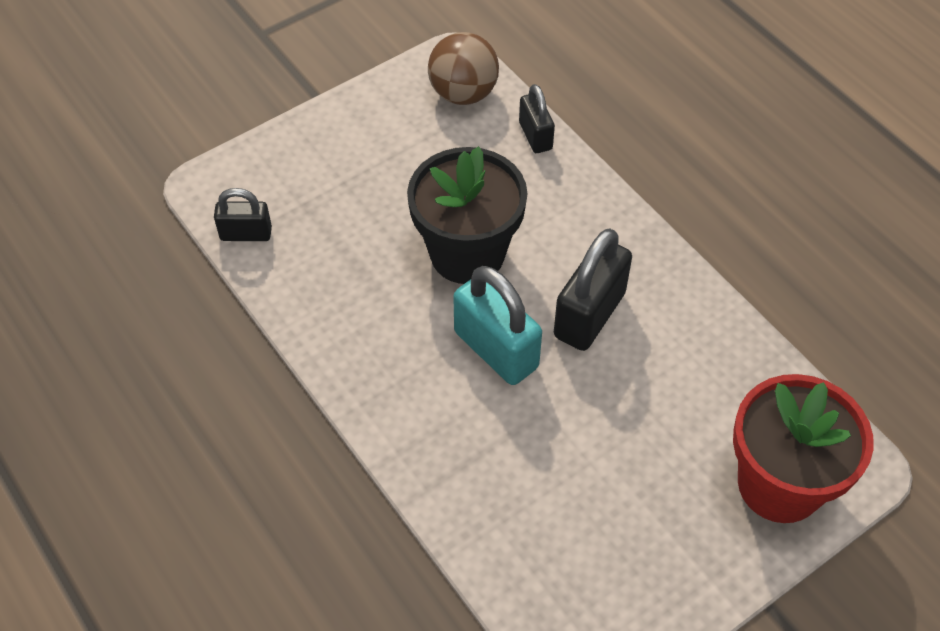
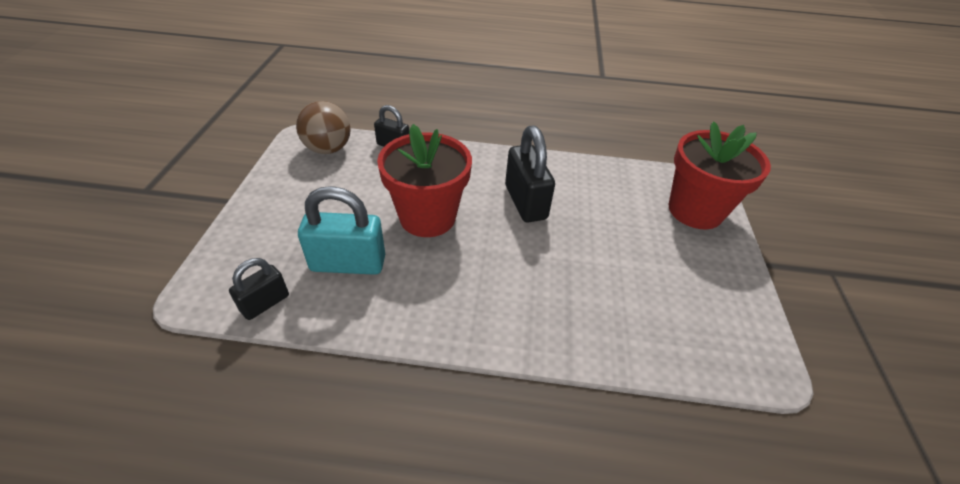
camera: 50 degrees left, 10 degrees down
black flower pot [407,146,528,284] -> red flower pot [377,124,472,237]
turquoise padlock [453,266,542,385] -> turquoise padlock moved to [298,186,385,275]

